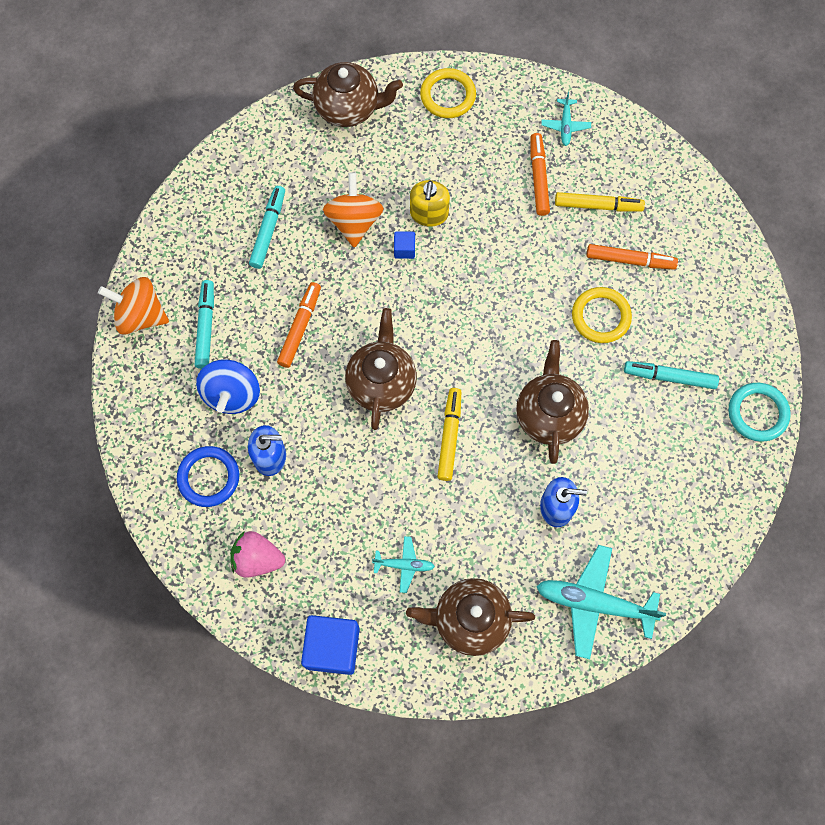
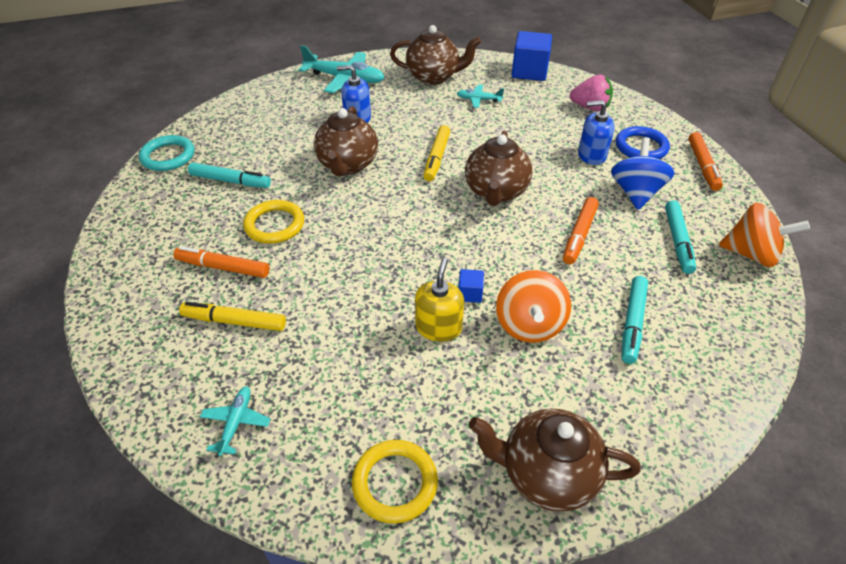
camera: 175 degrees left, 25 degrees down
orange marker [531,133,550,216] -> orange marker moved to [688,132,723,191]

